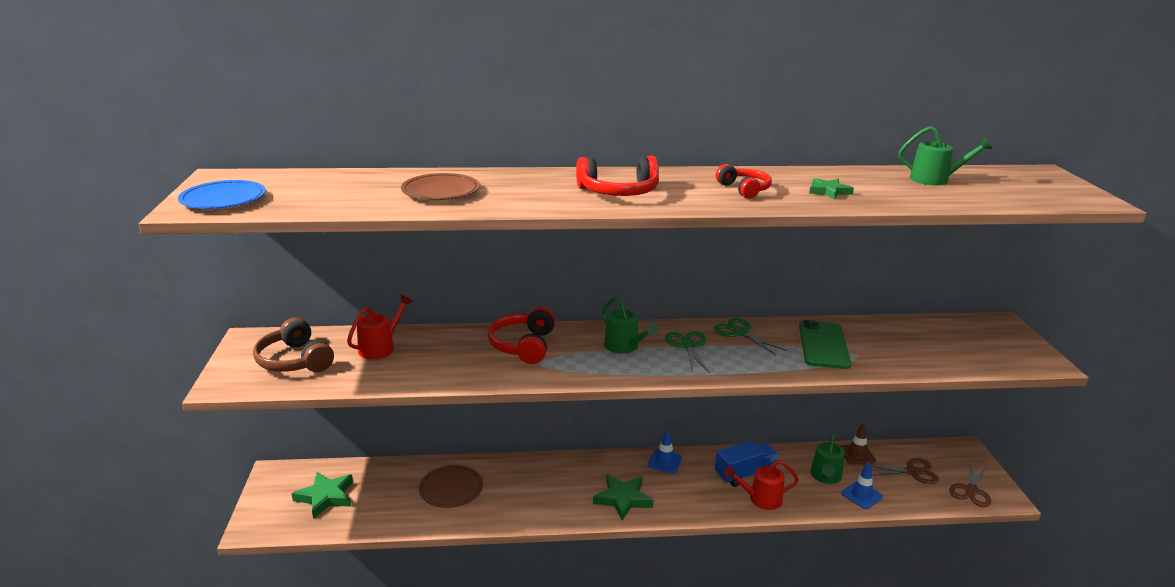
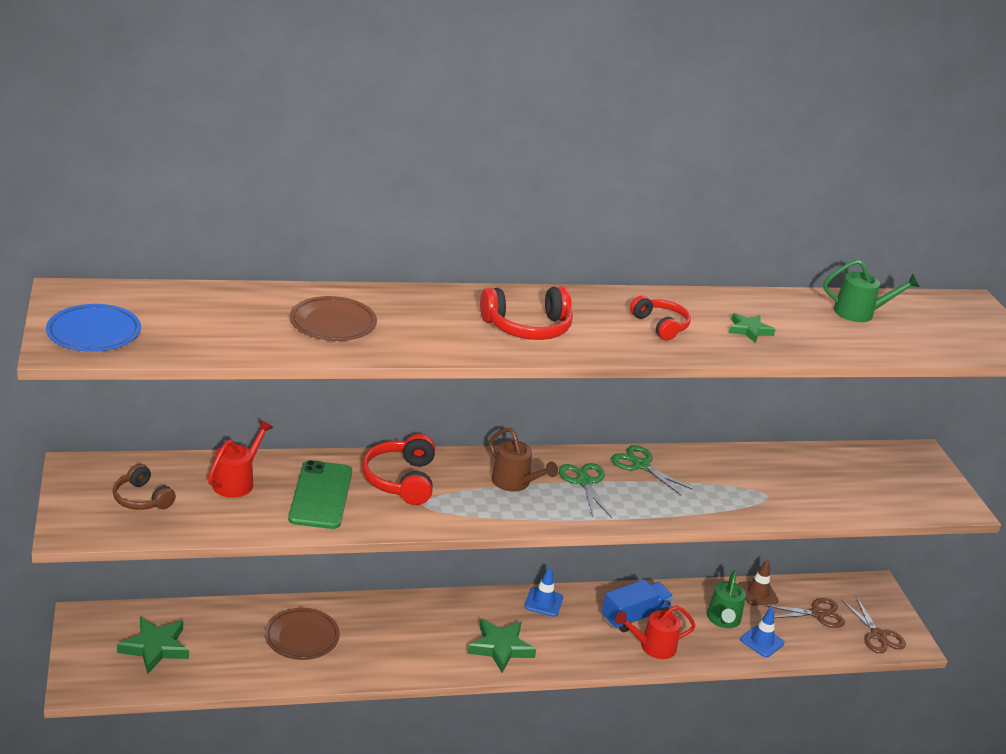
camera: 10 degrees left, 5 degrees up
brown headphones [253,317,334,372] -> brown headphones [113,464,176,510], size x0.66
green watering can [602,296,659,354] -> brown watering can [489,428,558,492]
green phone [799,320,851,369] -> green phone moved to [288,460,352,529]
brown scissors [949,462,991,507] -> brown scissors turned 45 degrees counterclockwise [842,597,906,653]

